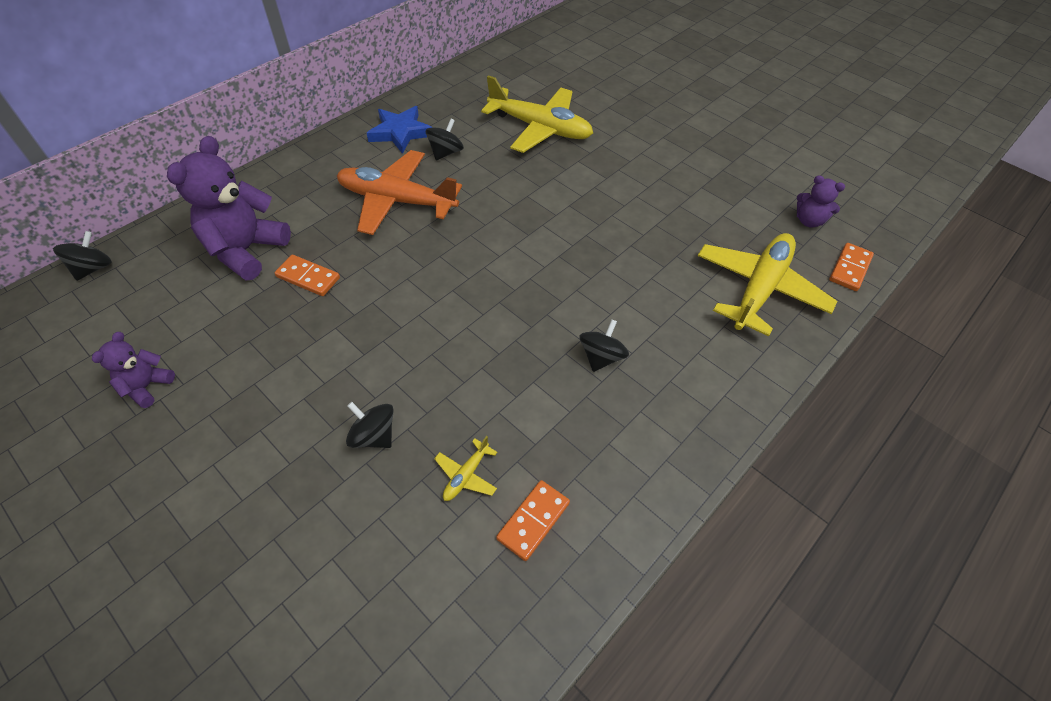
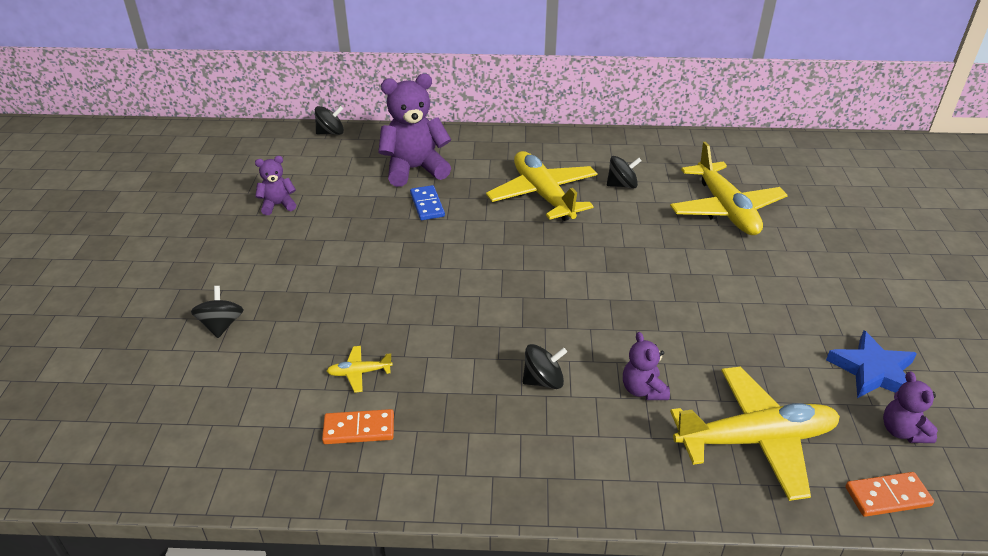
camera: 50 degrees right, 15 degrees down
orange domino [275,255,340,296] -> blue domino [410,185,445,220]
orange plane [337,150,462,235] -> yellow plane [486,151,598,221]
black spinning top [346,402,394,448] -> black spinning top moved to [191,286,243,338]
blue star [367,106,433,154] -> blue star moved to [826,331,917,398]
none -> purple teddy bear [623,332,670,400]

